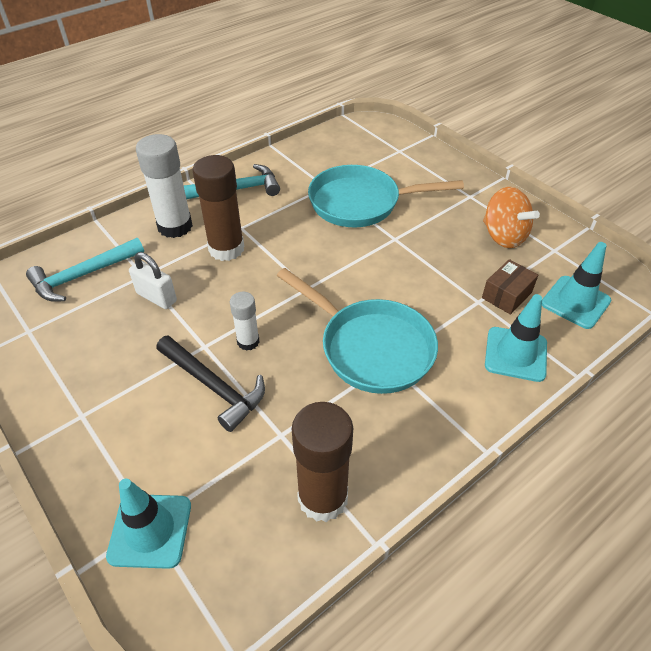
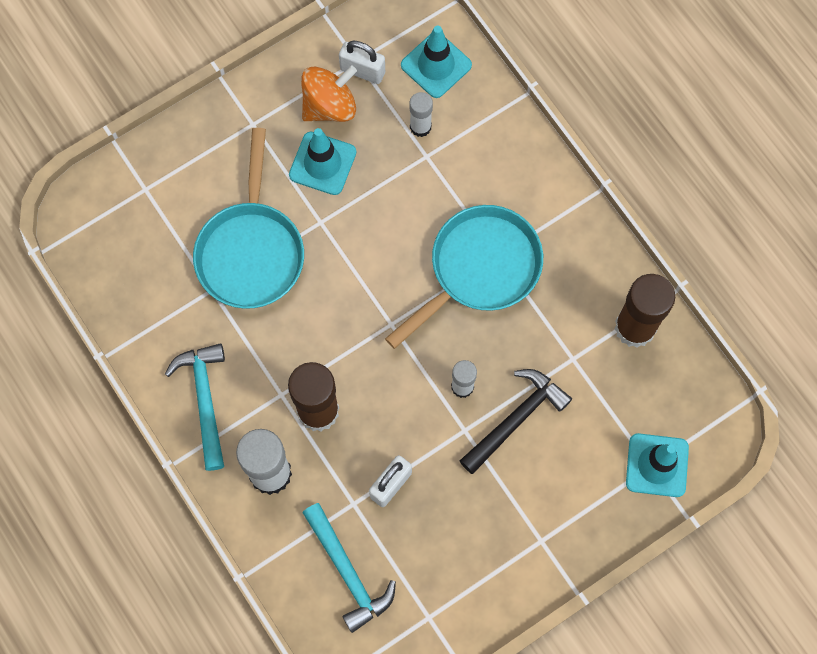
camera: 85 degrees left, 25 degrees up
brown box [482,259,538,315] -> white glue stick [410,92,433,137]
turquoise traffic cone [485,294,547,382] -> turquoise traffic cone moved to [289,128,356,195]
none -> white padlock [339,41,385,84]

